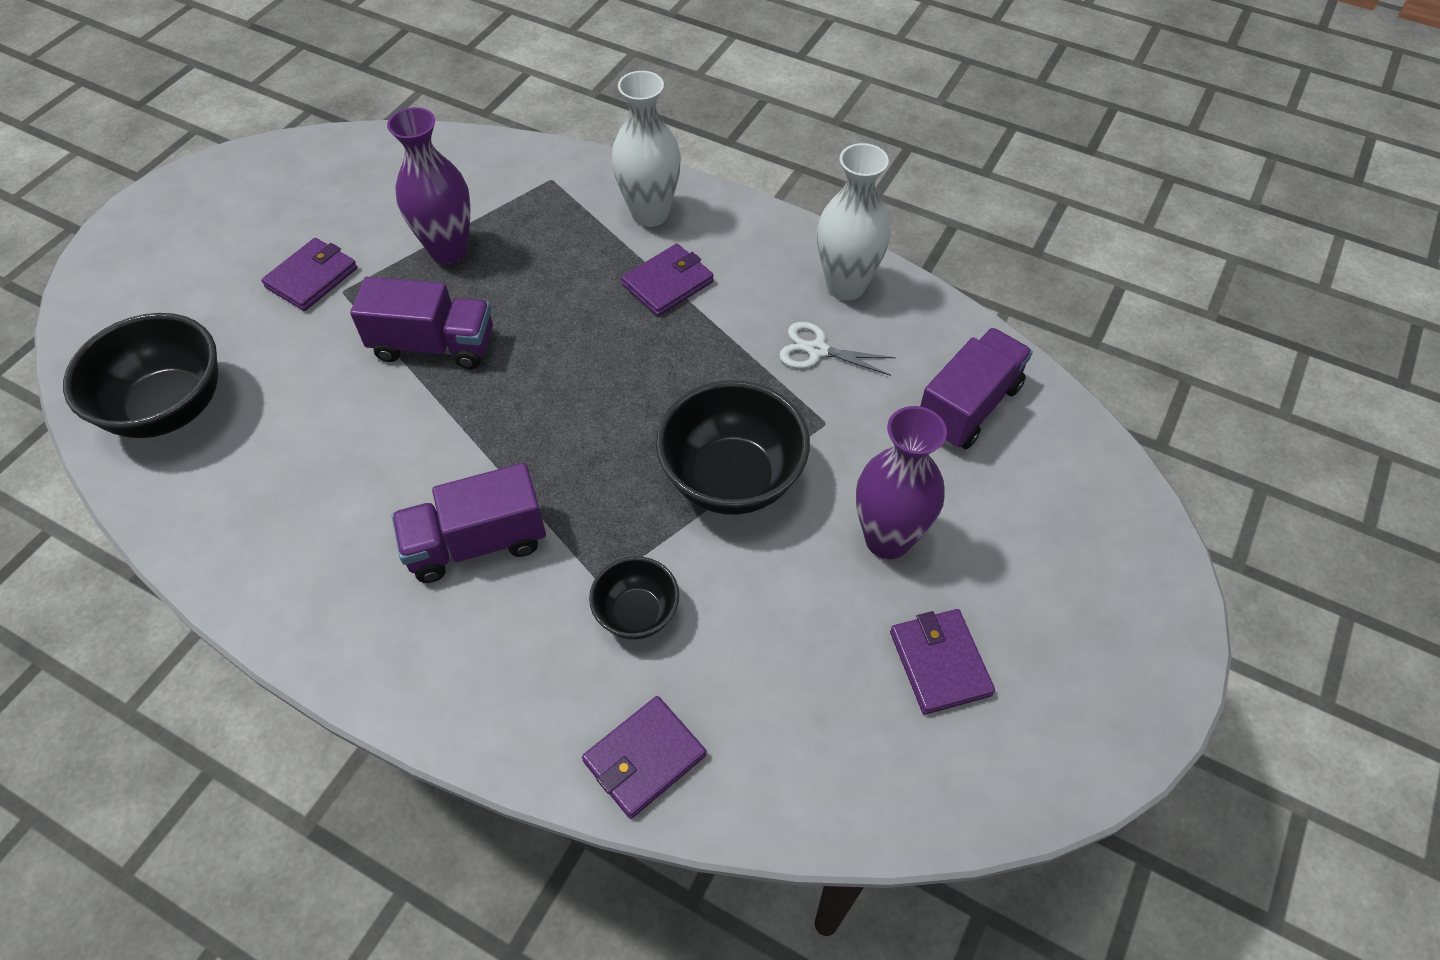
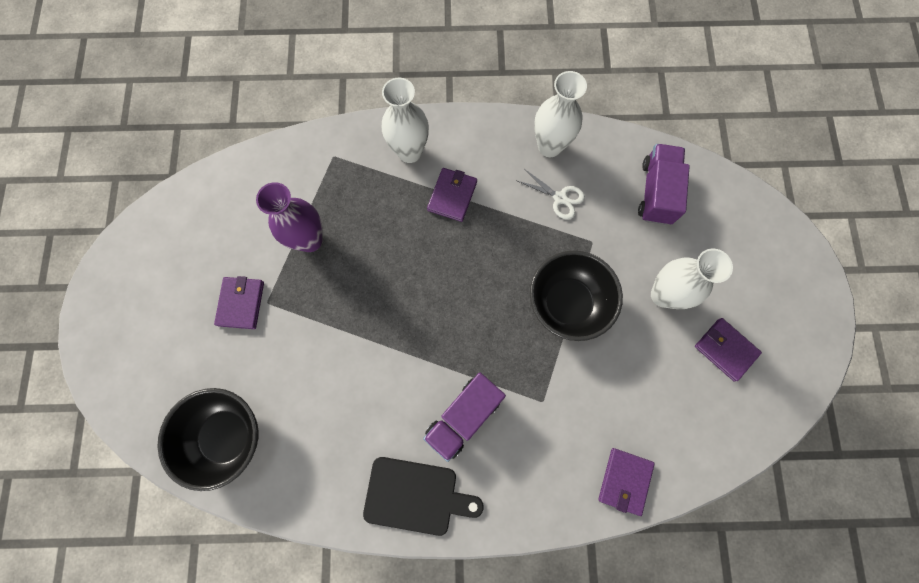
camera: 30 degrees left, 20 degrees up
purple truck [350,277,493,369] -> none
black bowl [589,556,679,639] -> none
white scissors [779,322,896,376] -> white scissors turned 135 degrees counterclockwise [518,169,585,220]
purple vase [856,406,947,559] -> white vase [651,248,733,309]
none -> black cutting board [363,457,484,536]

